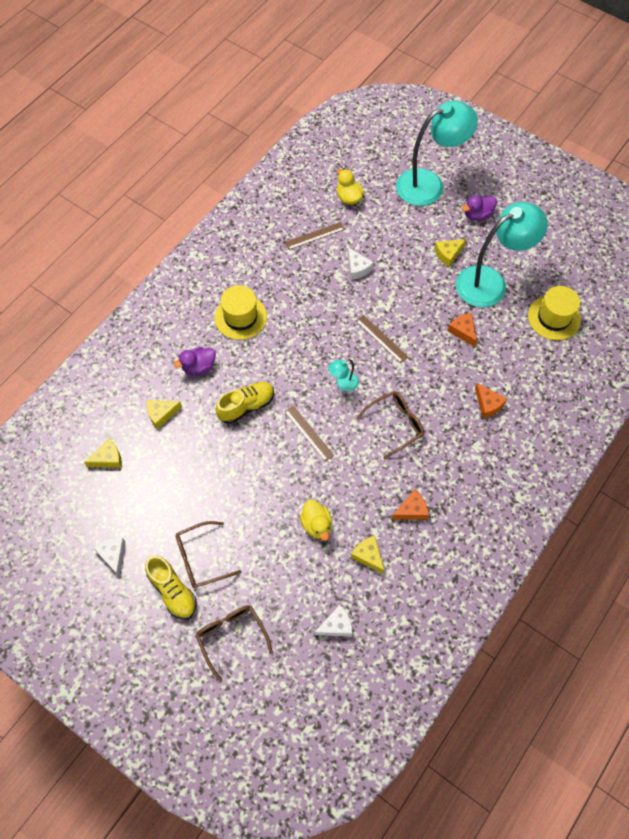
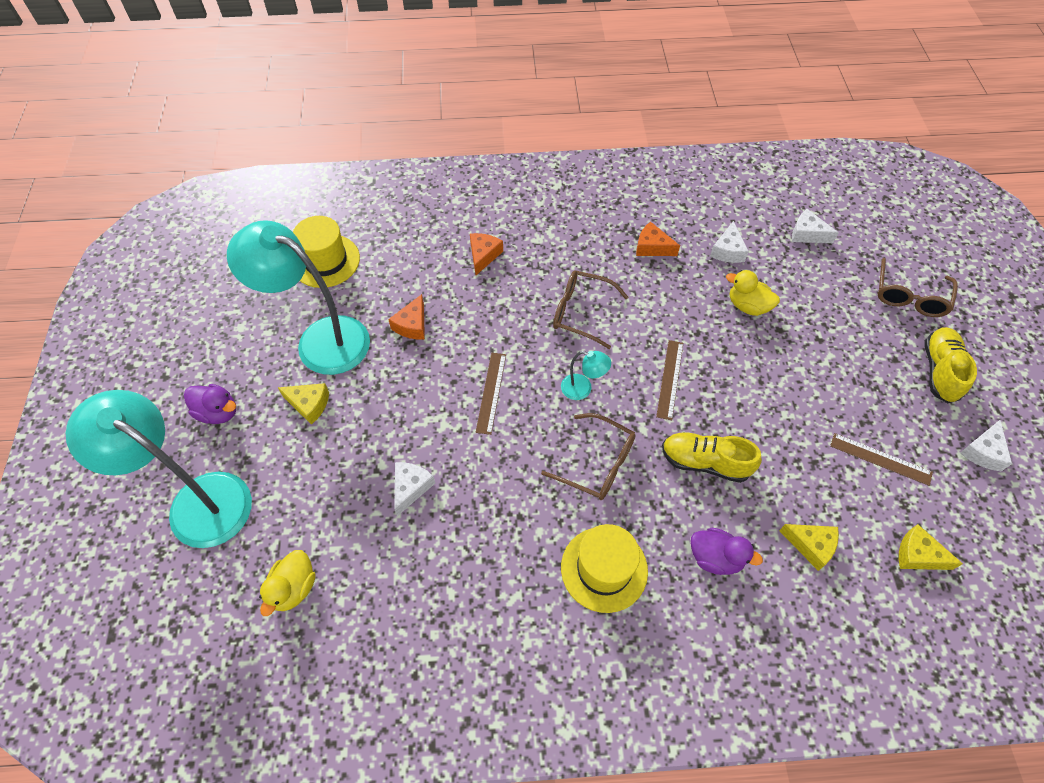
camera: 130 degrees left, 5 degrees down
brown glasses [175,521,241,588] -> brown glasses moved to [541,413,636,500]
brown ruler [285,222,345,250] -> brown ruler moved to [830,433,933,486]
yellow duck [300,500,332,541] -> yellow duck turned 90 degrees counterclockwise [726,270,780,316]
yellow cheese [351,536,384,574] -> white cheese [710,221,749,263]

